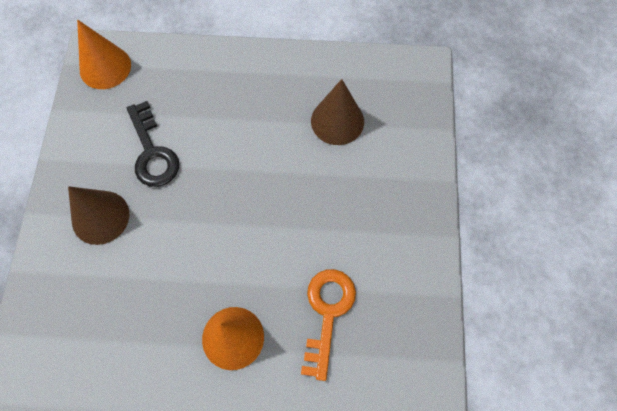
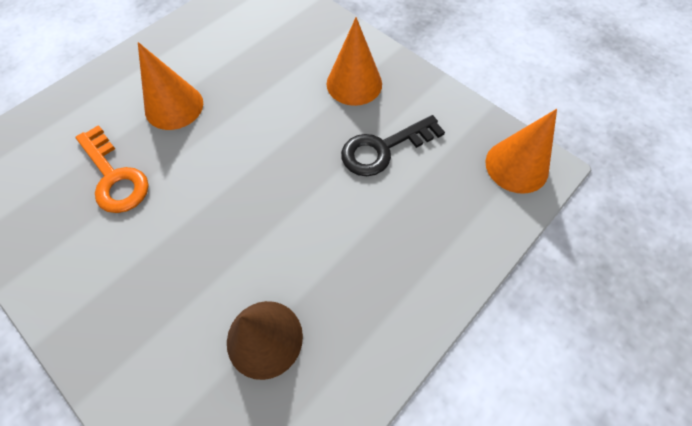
camera: 130 degrees right, 5 degrees down
brown cone [68,186,129,245] -> orange cone [327,17,382,106]
black key [127,101,179,187] -> black key turned 45 degrees counterclockwise [341,115,445,176]

